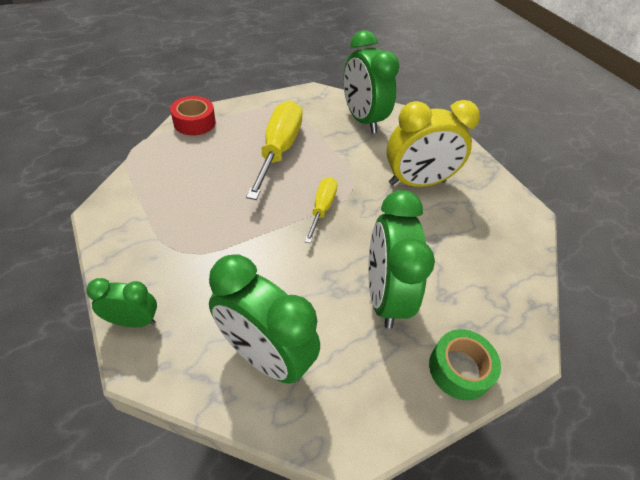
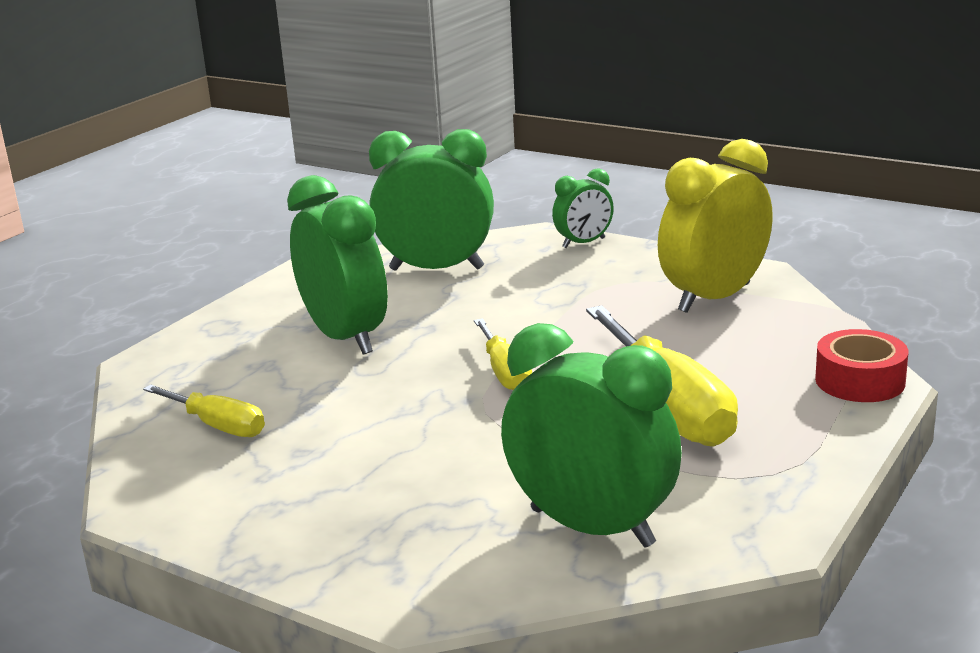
camera: 155 degrees right, 25 degrees down
yellow clock [386,100,480,187] -> yellow clock moved to [658,139,773,313]
green tape [429,329,501,400] -> none
none -> yellow screwdriver [143,385,265,437]

